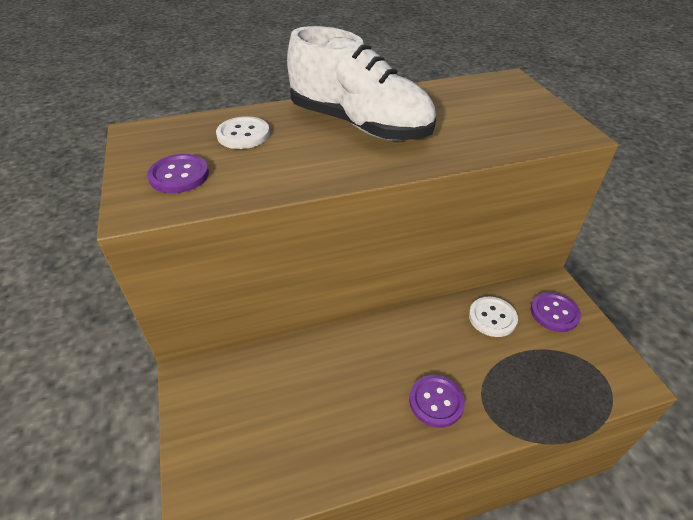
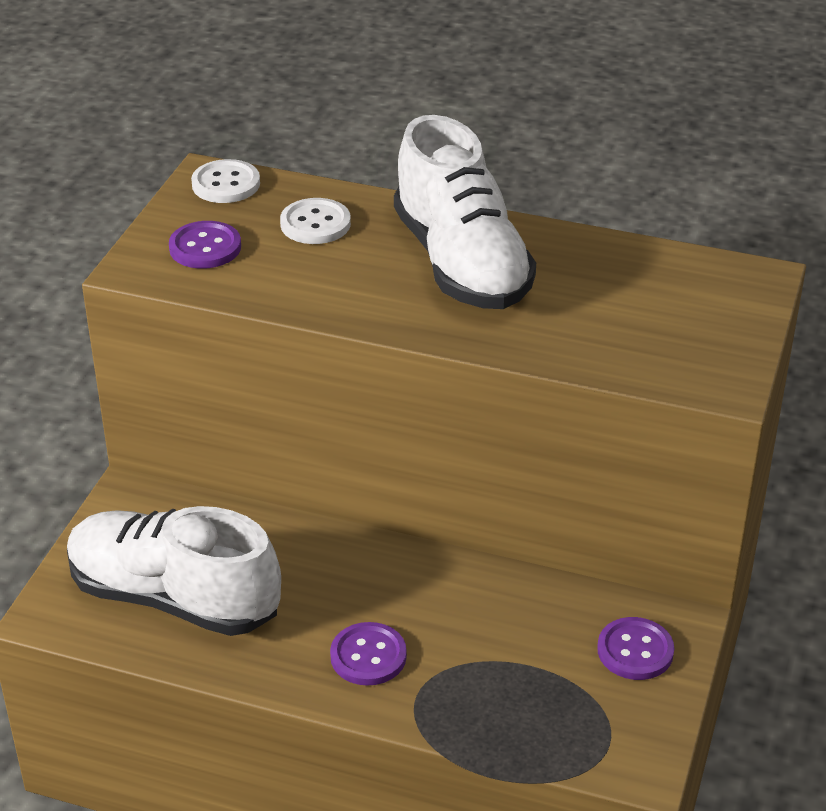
camera: 35 degrees right, 5 degrees down
white button [469,297,518,337] -> white button moved to [191,159,260,203]
none -> white shoe [67,506,281,636]

